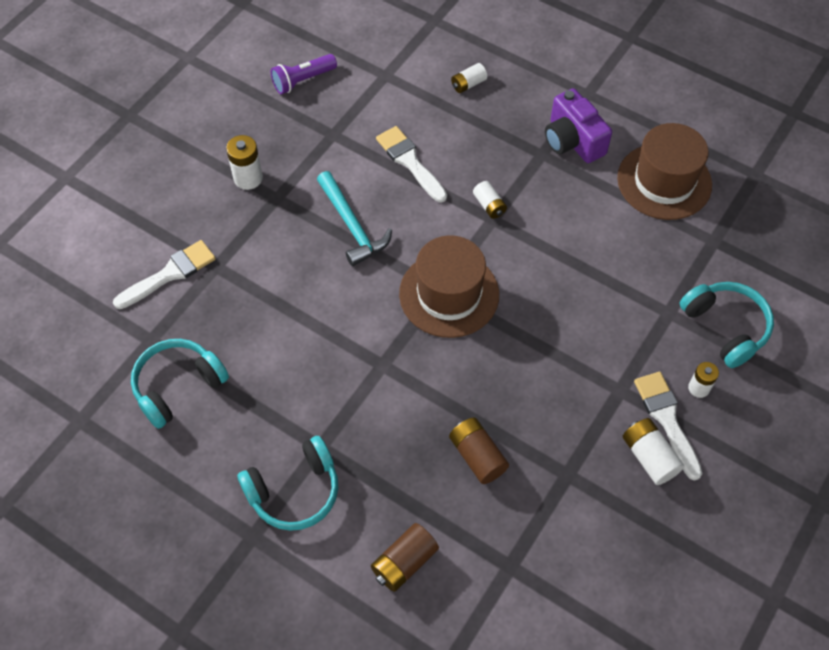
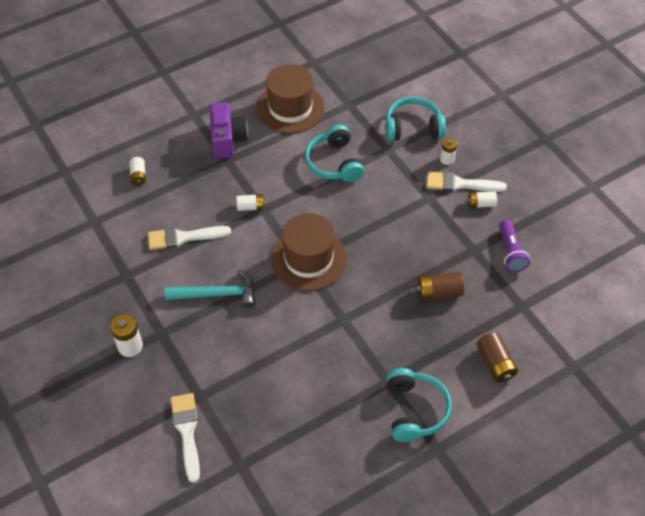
camera: 65 degrees left, 5 degrees down
turquoise headphones [131,339,229,429] -> turquoise headphones moved to [305,125,364,182]
purple flashlight [271,54,337,94] -> purple flashlight moved to [499,220,530,272]
purple camera [545,88,612,163] -> purple camera turned 90 degrees counterclockwise [209,102,248,159]
white battery [623,418,684,485] -> white battery [467,191,497,208], size x0.67

